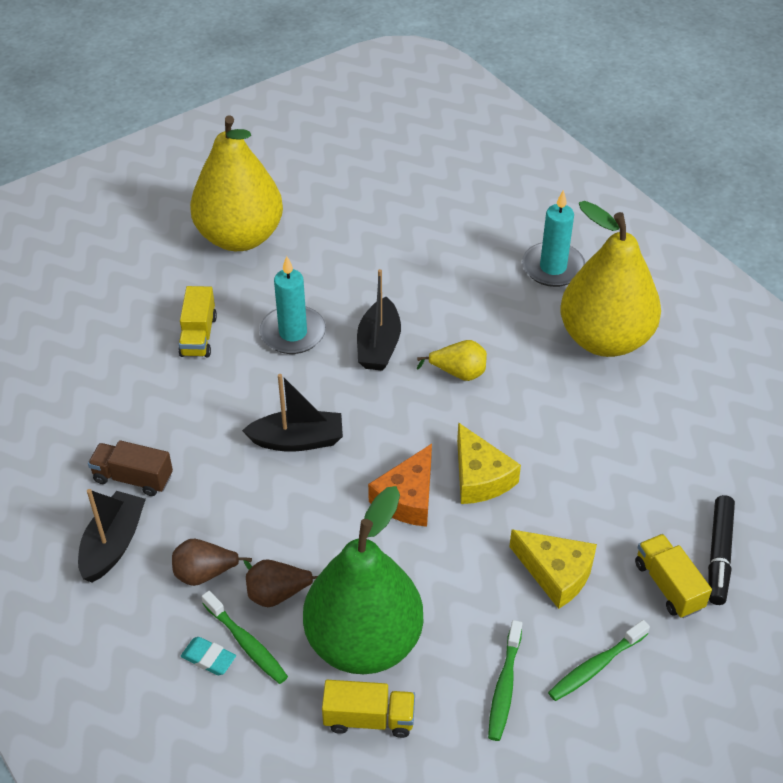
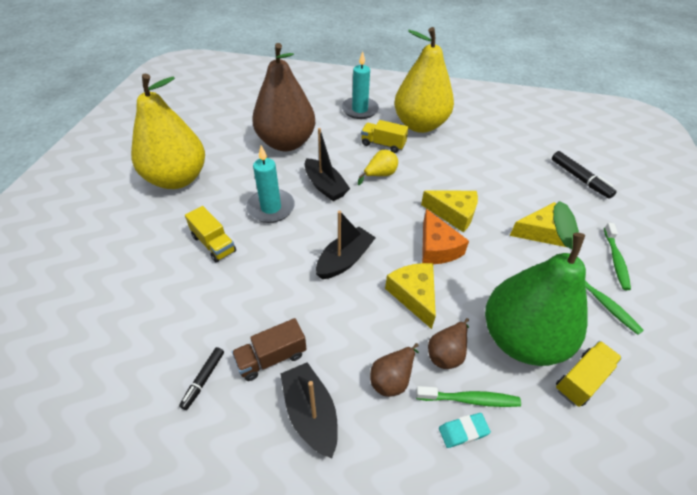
camera: 45 degrees left, 0 degrees up
yellow truck [635,534,712,618] -> yellow truck moved to [361,120,409,153]
none -> black marker [179,347,224,410]
none -> brown pear [252,43,315,151]
none -> yellow cheese [385,263,436,329]

